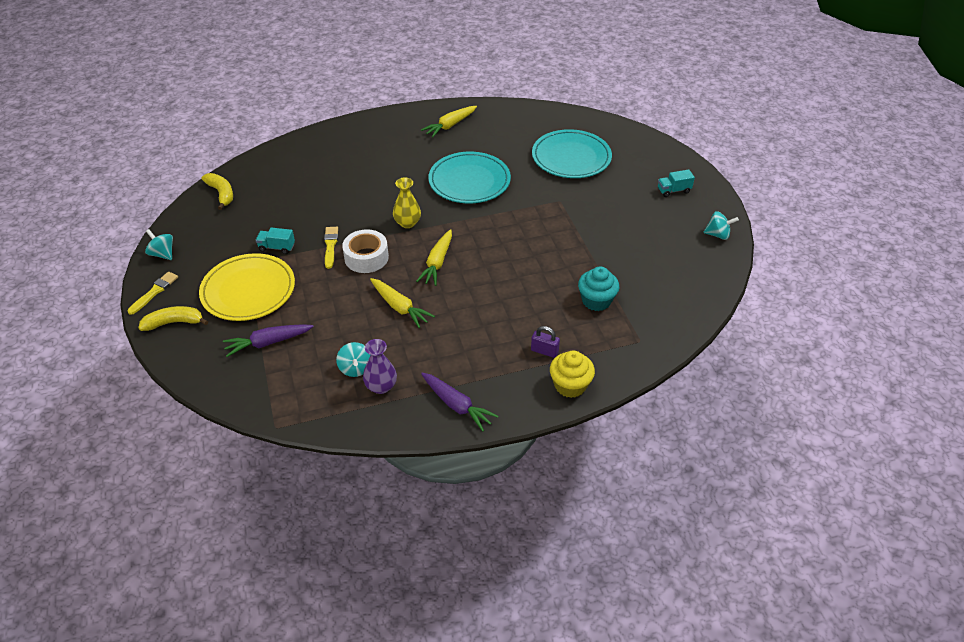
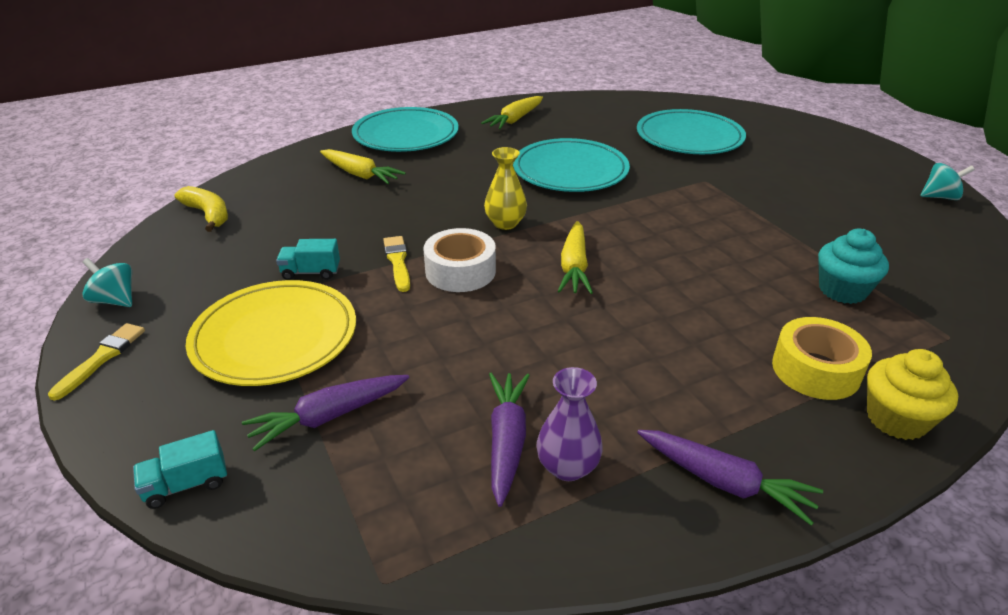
camera: 10 degrees left, 10 degrees down
yellow banana [138,306,208,331] -> none
turquoise spinning top [336,342,370,377] -> purple carrot [489,373,530,507]
yellow carrot [370,278,435,328] -> yellow carrot moved to [320,149,406,184]
purple padlock [531,326,560,358] -> yellow tape [772,317,872,400]
turquoise truck [658,169,695,197] -> turquoise truck moved to [133,430,227,509]
none -> turquoise plate [352,107,459,152]

